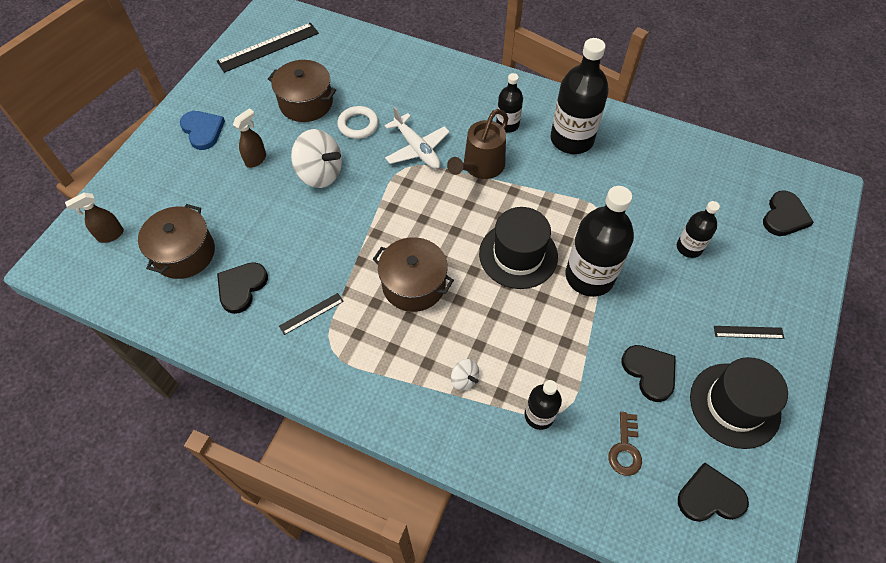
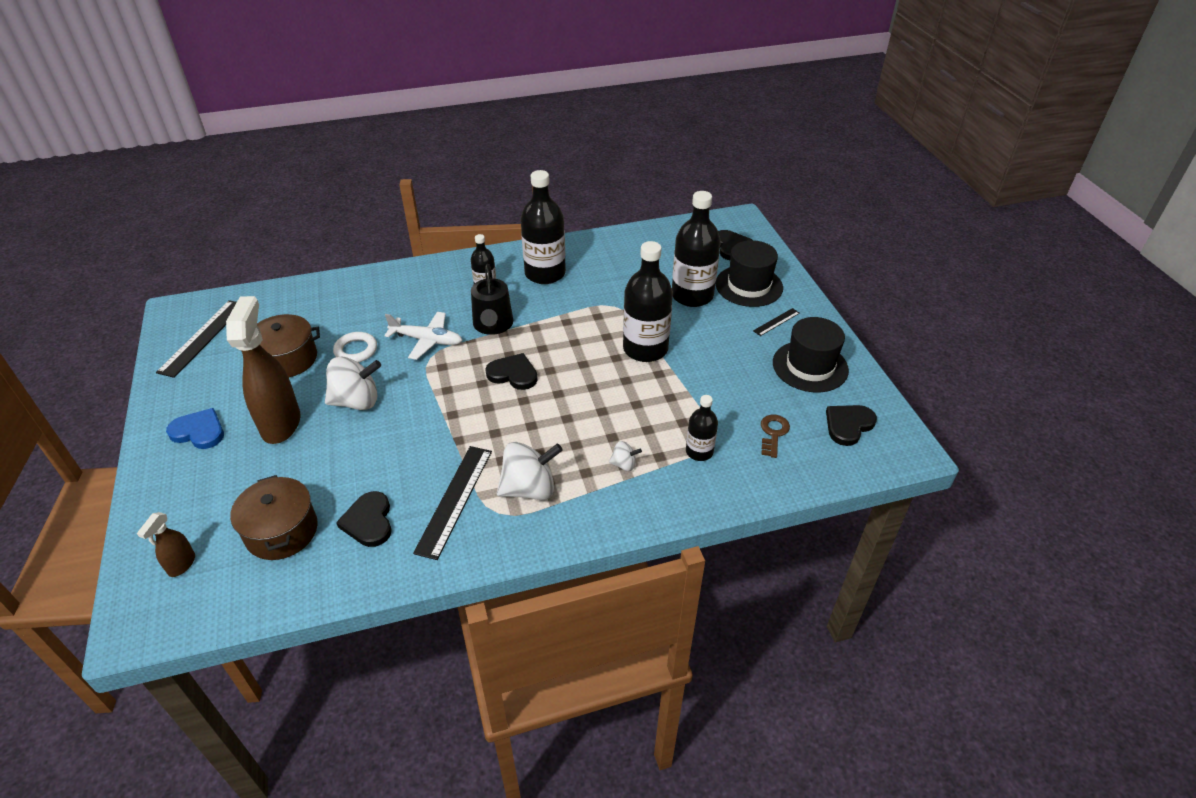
camera: 40 degrees left, 15 degrees down
brown spray bottle [233,108,266,168] -> brown spray bottle [226,296,300,444], size x2.10
black ruler [279,293,344,335] -> black ruler [413,446,492,560], size x1.99
brown pot [372,237,454,312] -> none
brown watering can [447,109,508,179] -> black watering can [471,264,513,335]
black hat [479,207,558,289] -> black hat moved to [715,240,783,307]
brown key [608,412,642,476] -> brown key turned 135 degrees counterclockwise [761,415,790,458]
black heart [621,345,676,402] -> black heart moved to [485,353,538,390]
black bottle [677,201,720,258] -> black bottle [672,191,721,307], size x1.84
none -> white spinning top [497,442,563,500]

